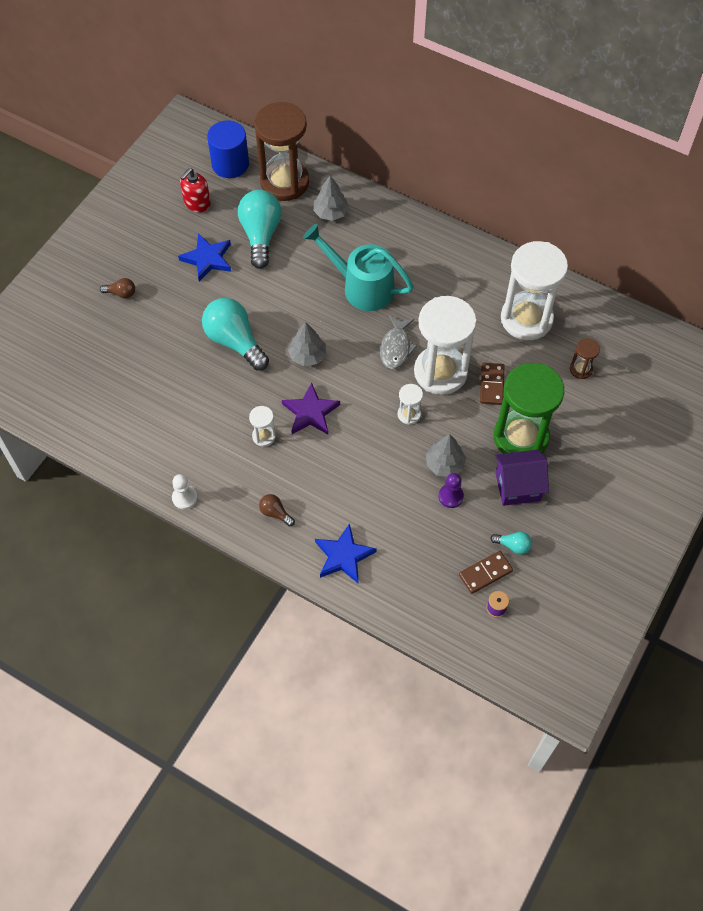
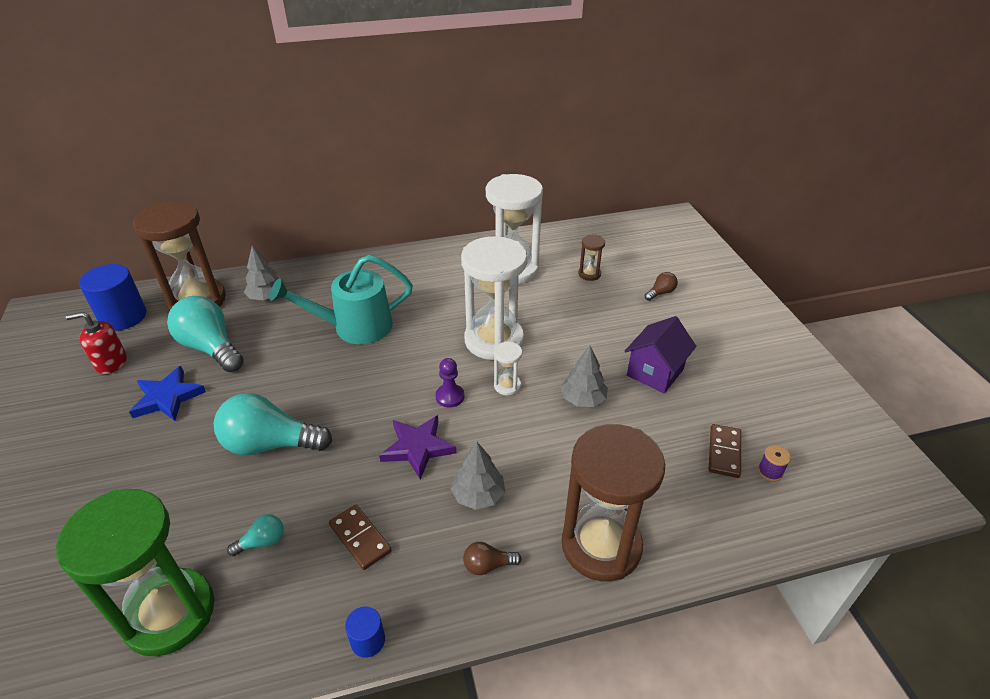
camera: 45 degrees left, 20 degrees down
brown light bulb [100,278,135,298] -> brown light bulb moved to [645,272,678,301]
white pawn [172,474,198,510] -> blue cylinder [345,607,385,658]
red soap dispenser [180,168,211,212] -> red soap dispenser turned 90 degrees clockwise [66,312,127,374]
white hourglass [249,406,276,447] -> none
grey tree [288,322,326,366] -> grey tree moved to [451,442,505,510]
blue star [315,523,377,584] -> brown hourglass [562,424,665,581]
grey fish [380,315,417,369] -> none
purple pawn [438,473,464,508] -> purple pawn moved to [435,358,464,407]
brown domino [480,363,505,405] -> brown domino moved to [329,505,392,570]
turquoise light bulb [490,532,532,555] -> turquoise light bulb moved to [227,514,284,556]
green hourglass [494,363,564,454] -> green hourglass moved to [56,489,214,656]

